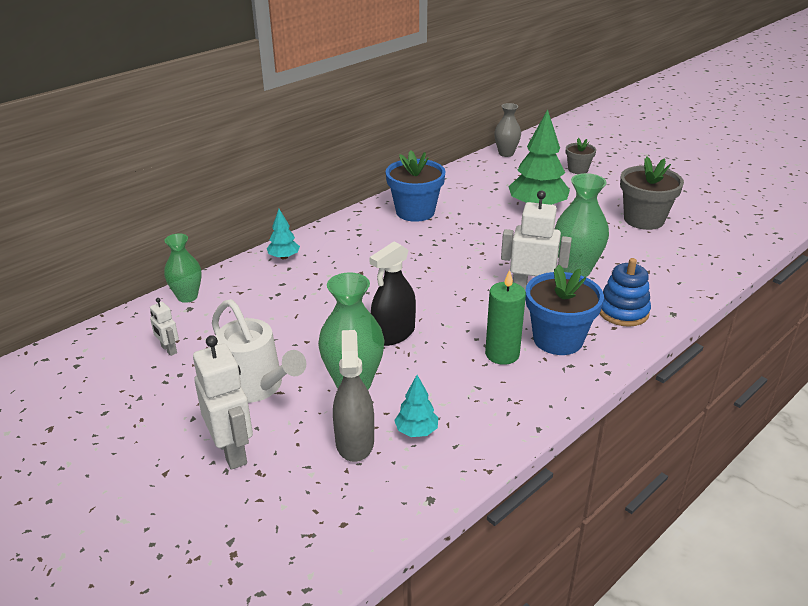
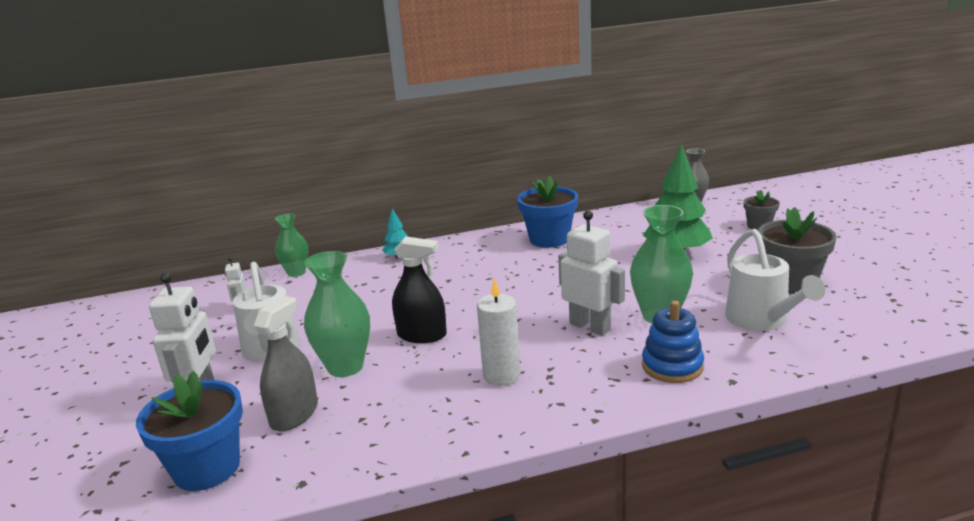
camera: 30 degrees right, 10 degrees down
black spray bottle [369,242,416,346] -> black spray bottle turned 150 degrees counterclockwise [392,237,447,343]
turquoise tree [394,375,438,437] -> none
green candle [485,270,526,365] -> white candle [477,278,521,386]
blue flower pot [526,264,604,355] -> blue flower pot moved to [136,371,243,491]
none -> white watering can [725,229,826,331]

